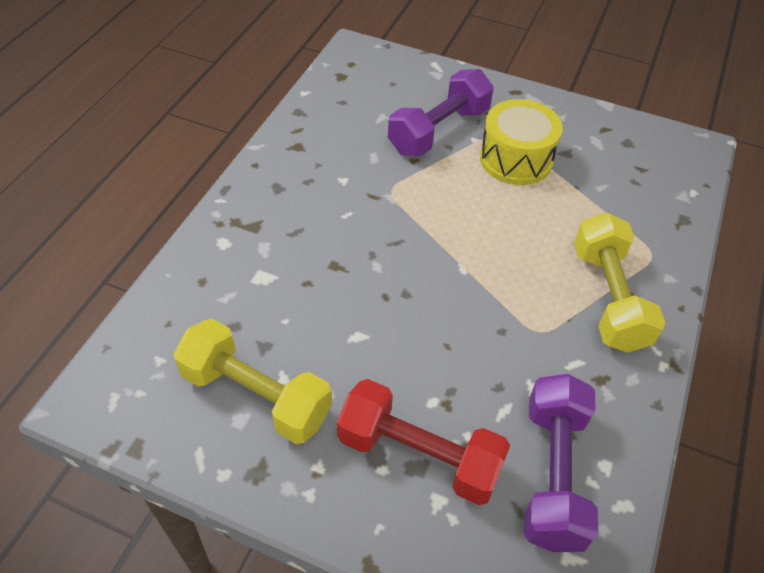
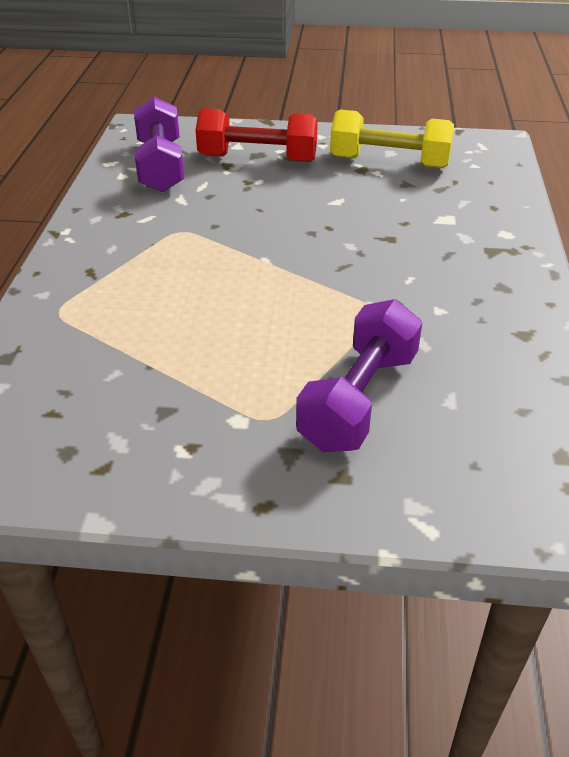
camera: 165 degrees right, 10 degrees down
yellow drum [480,99,563,185] -> none
yellow dumbbell [574,212,665,353] -> none

